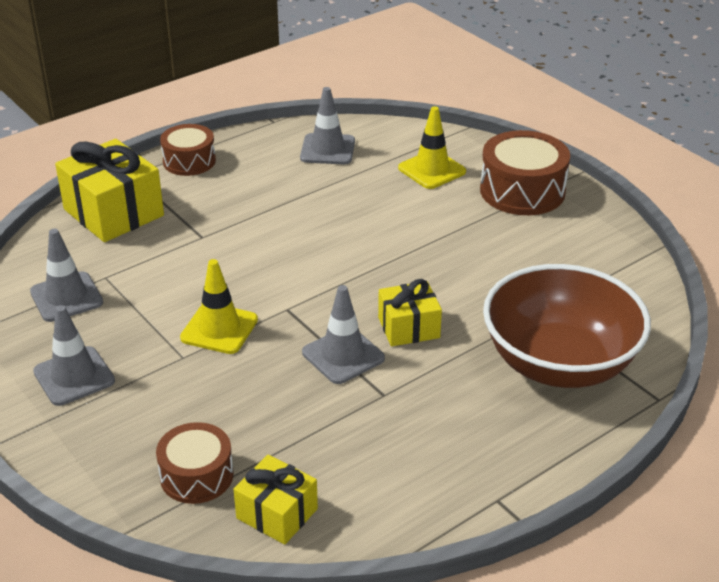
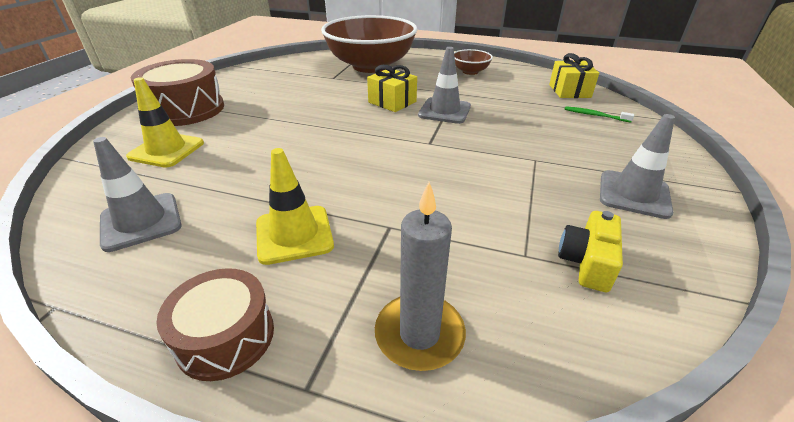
camera: 125 degrees left, 0 degrees up
grey traffic cone [30,229,103,322] -> yellow camera [558,211,623,292]
yellow gift [55,139,164,242] -> grey candle [375,182,466,371]
brown drum [156,422,233,504] -> green toothbrush [564,106,634,122]
yellow traffic cone [180,259,258,354] -> yellow traffic cone moved to [256,148,334,265]
none -> brown bowl [454,49,493,75]

